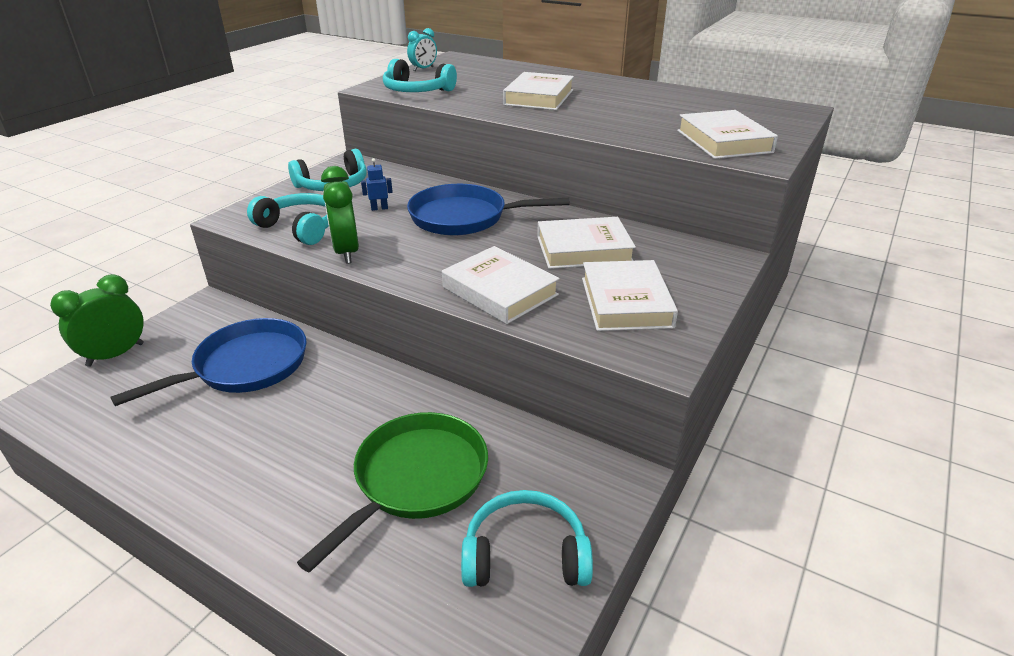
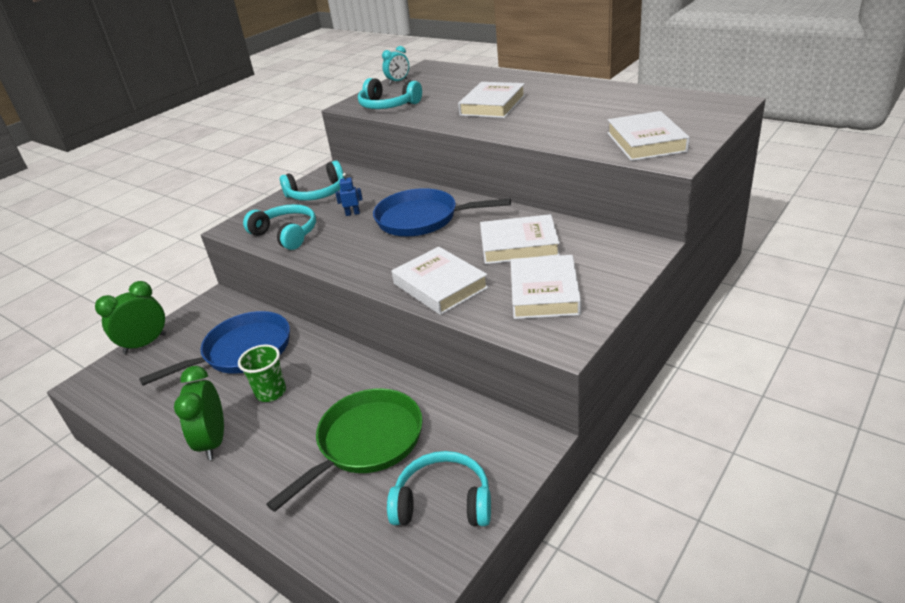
camera: 10 degrees right, 0 degrees up
green clock [321,166,359,264] -> green clock moved to [174,366,224,460]
none -> green cup [238,344,286,402]

